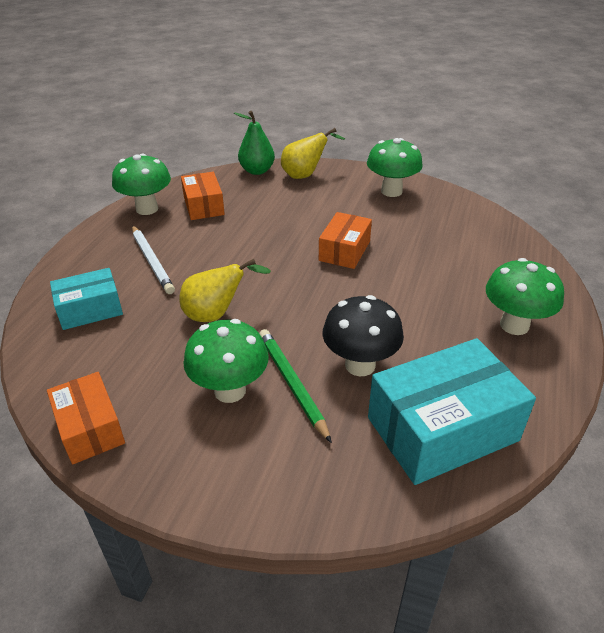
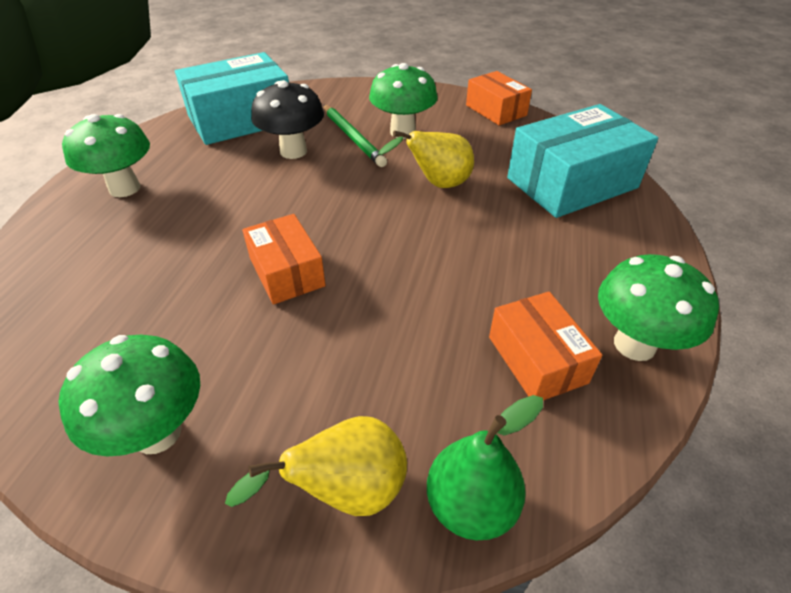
camera: 175 degrees right, 5 degrees up
turquoise box [50,268,123,330] -> turquoise box [507,104,658,218], size x1.71
white pencil [132,225,175,294] -> none
orange box [319,212,372,269] -> orange box turned 45 degrees counterclockwise [242,214,326,305]

